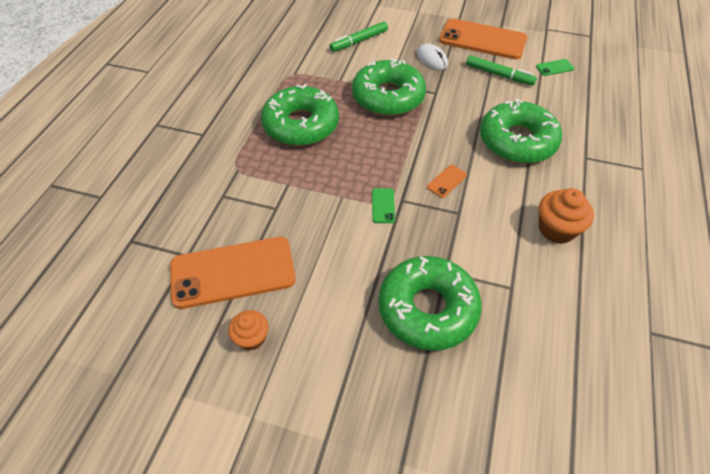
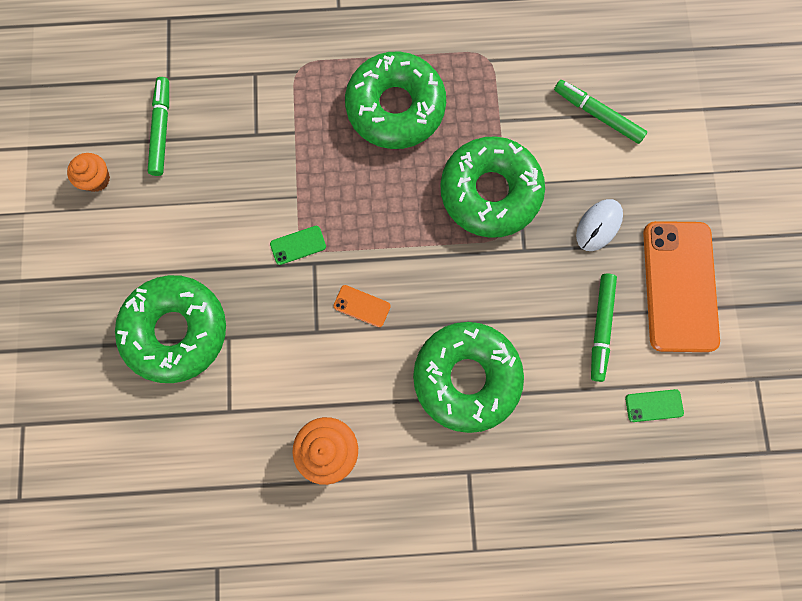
camera: 70 degrees right, 25 degrees up
orange phone [170,237,296,309] -> green marker [147,77,169,176]
green phone [536,59,574,76] -> green phone turned 60 degrees counterclockwise [625,389,684,422]

